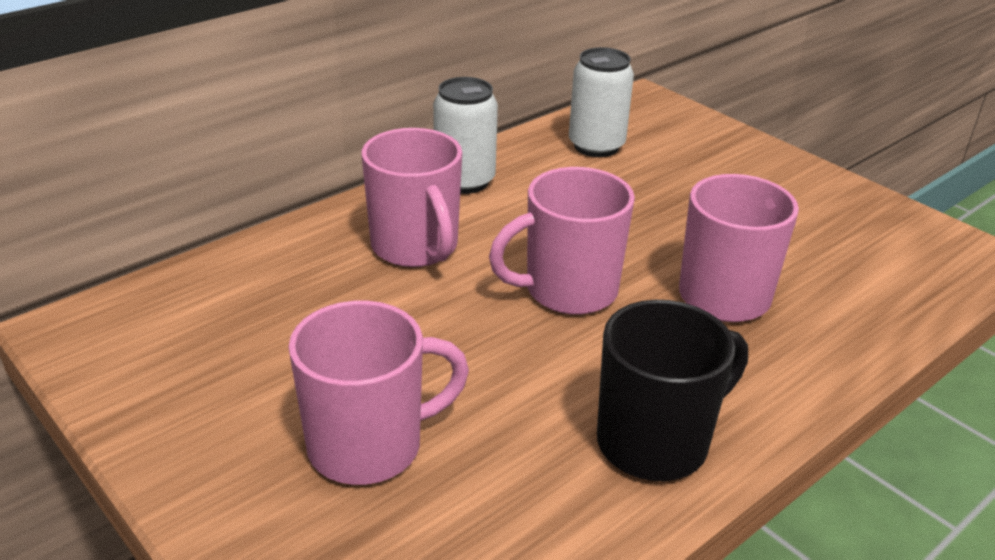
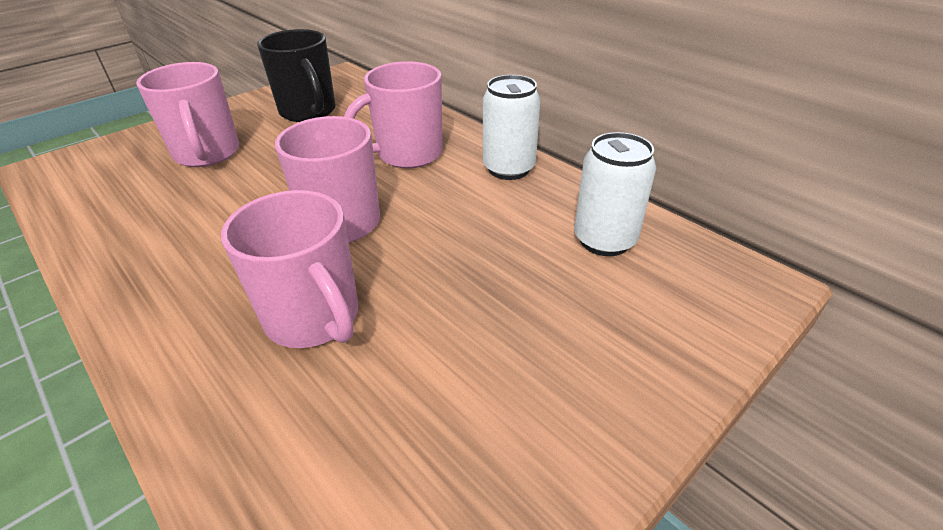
camera: 90 degrees right, 5 degrees up
black mug [597,300,748,481] -> black mug moved to [257,29,336,122]

